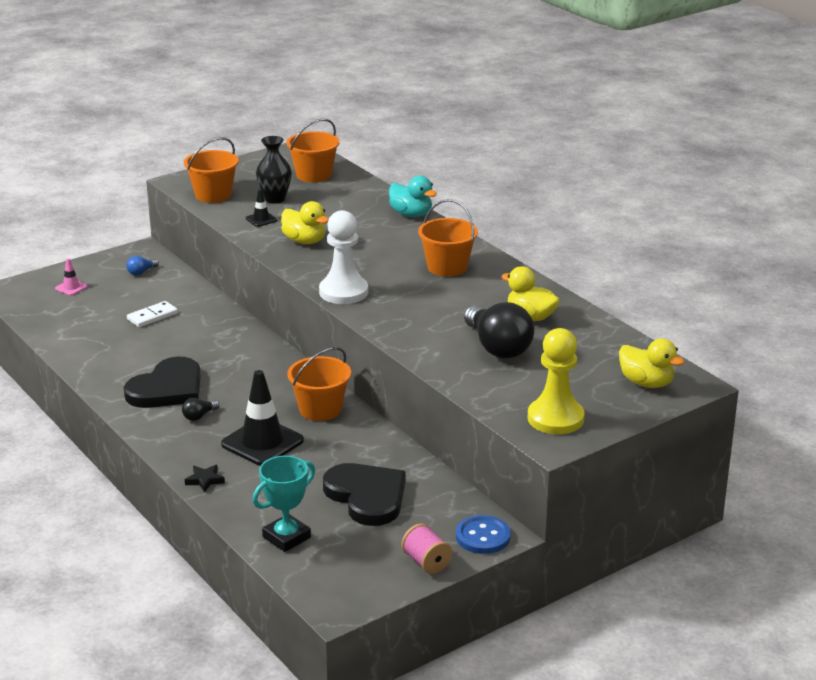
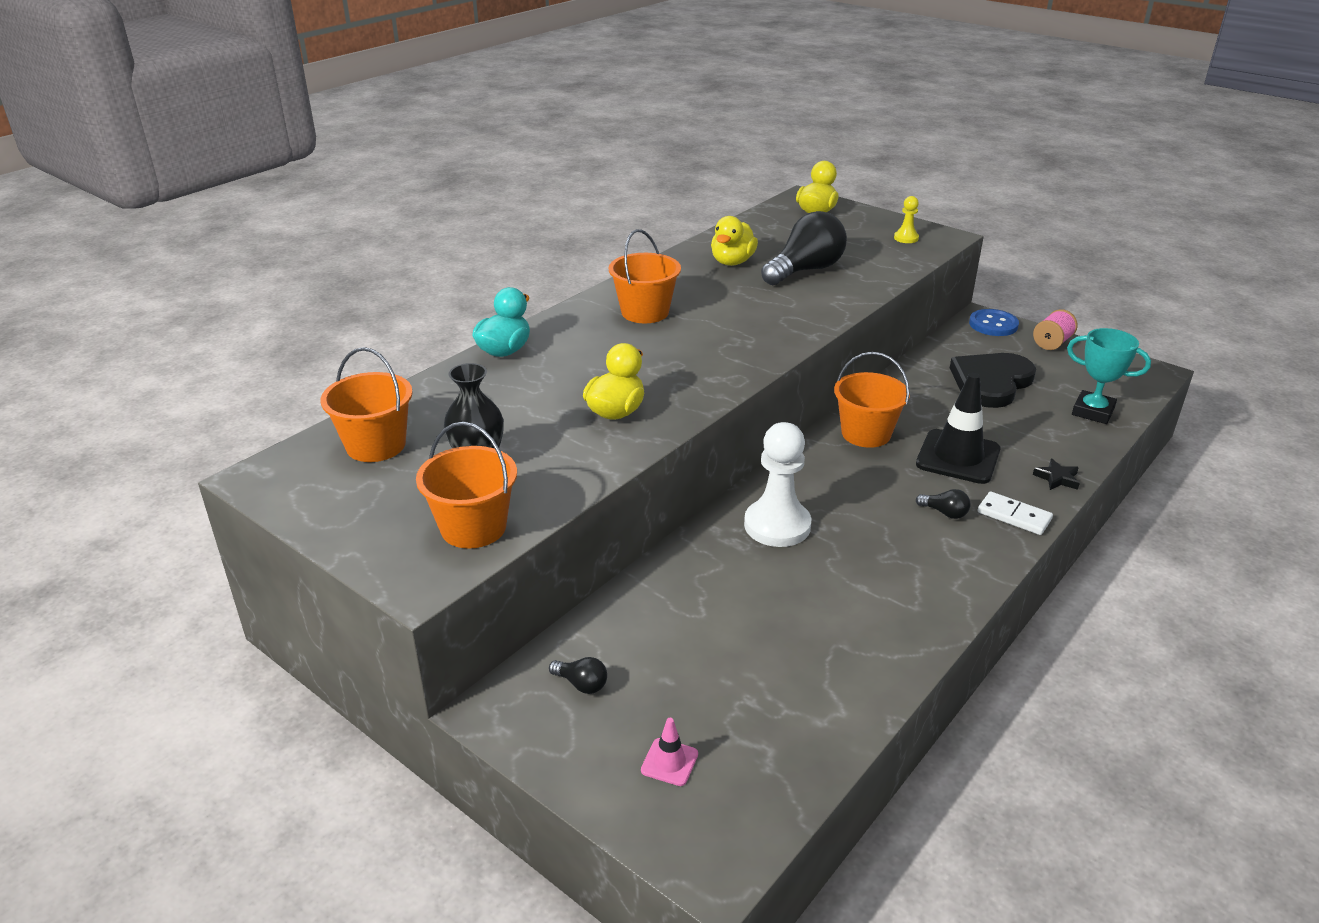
camera: 105 degrees left, 5 degrees up
black heart [124,357,201,408] -> none
blue light bulb [126,256,159,275] -> black light bulb [549,657,607,694]
white domino [127,301,178,327] -> white domino moved to [977,491,1053,535]
black traffic cone [246,189,277,227] -> none
white pawn [319,210,368,304] -> white pawn moved to [744,422,811,547]
yellow pawn [528,328,585,434] -> yellow pawn [894,196,919,243], size x0.48

